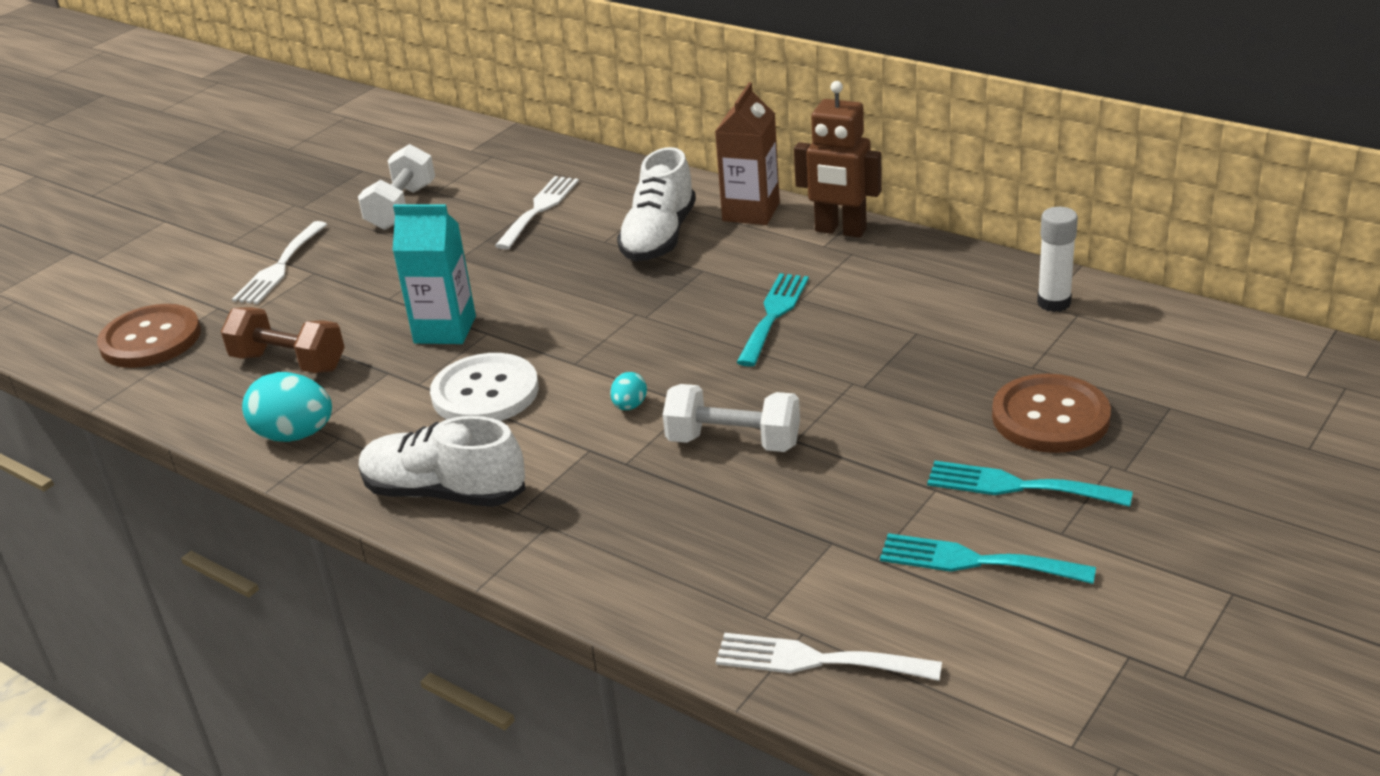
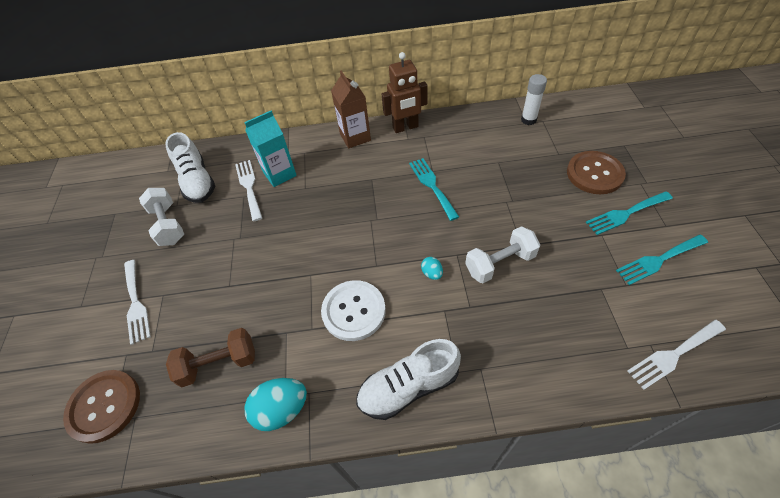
camera: 40 degrees left, 20 degrees up
turquoise carton [393,204,476,344] -> turquoise carton moved to [244,111,297,187]
white shoe [617,147,696,261] -> white shoe moved to [165,132,215,203]

